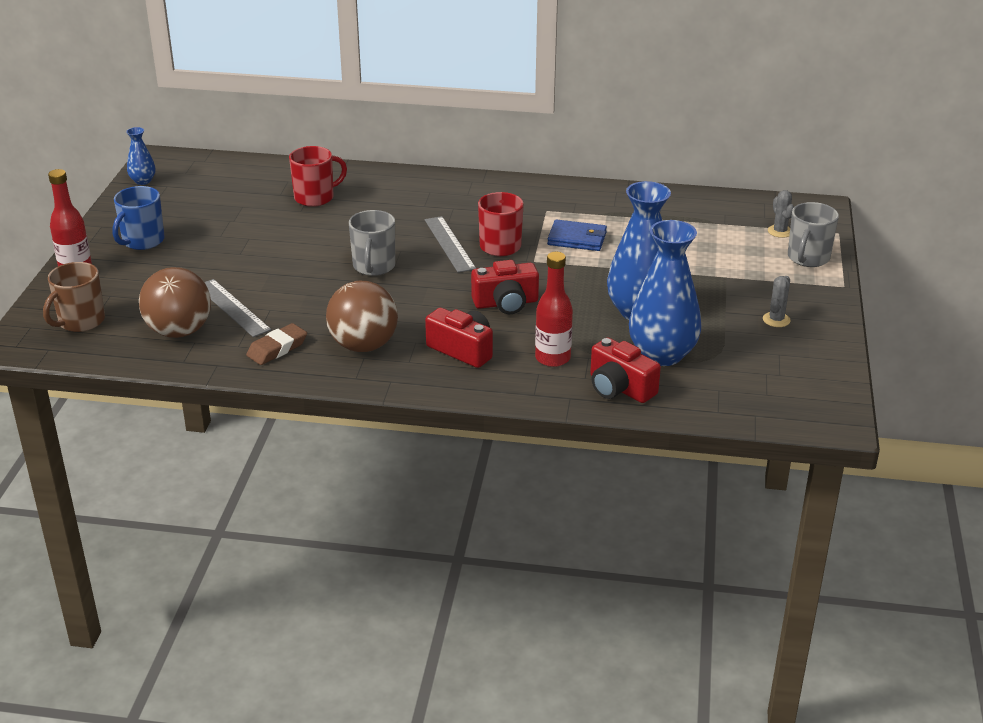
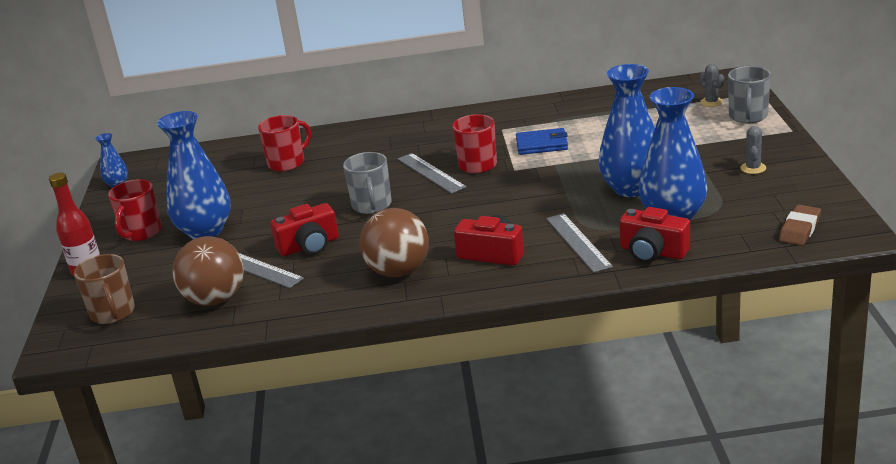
camera: 10 degrees left, 5 degrees down
brown mug [43,262,105,332] -> brown mug turned 45 degrees counterclockwise [74,254,135,324]
blue mug [112,186,165,250] -> red mug [108,179,162,241]
brown eraser [246,323,307,365] -> brown eraser moved to [779,205,821,246]
red camera [471,260,539,314] -> red camera moved to [270,203,339,256]
red bottle [535,252,573,367] -> grey ruler [546,213,613,273]
none -> blue vase [157,111,231,239]

